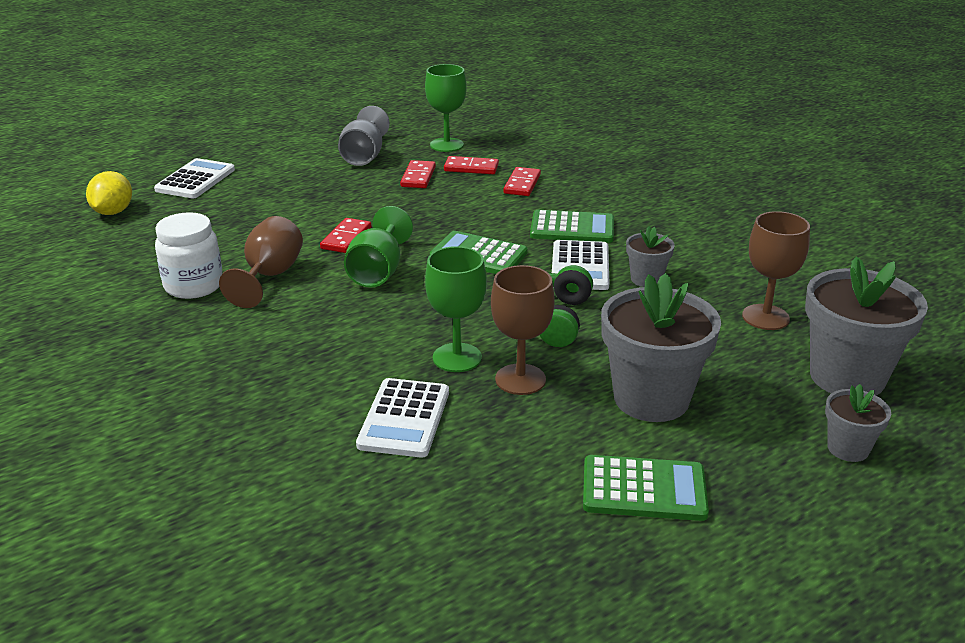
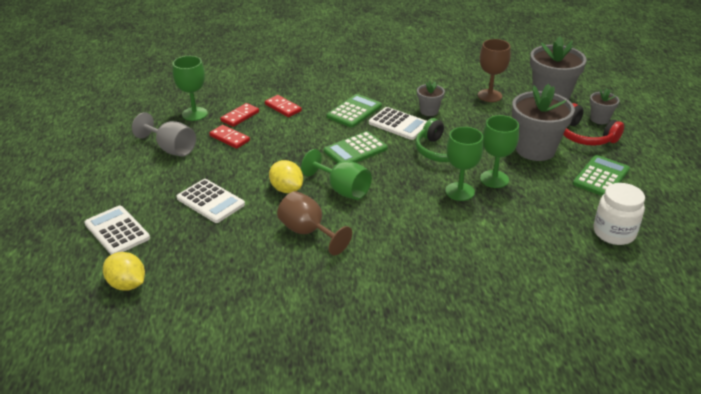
camera: 60 degrees left, 5 degrees up
white jar [155,212,223,299] -> white jar moved to [594,183,645,245]
red domino [320,218,371,253] -> yellow lemon [269,160,303,193]
white calculator [356,378,449,458] -> white calculator moved to [177,179,245,223]
brown goblet [491,265,555,395] -> green goblet [480,115,519,188]
none -> red headphones [563,103,624,146]

